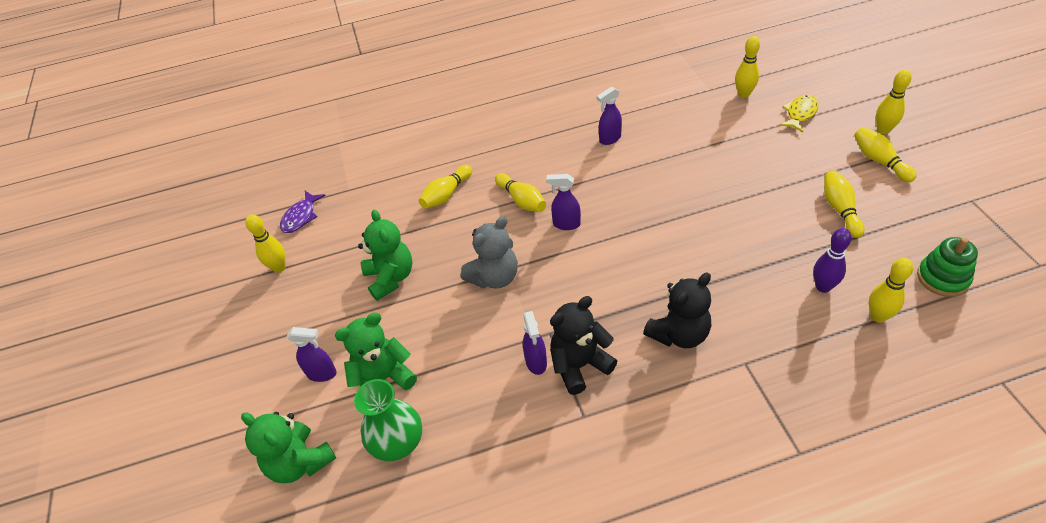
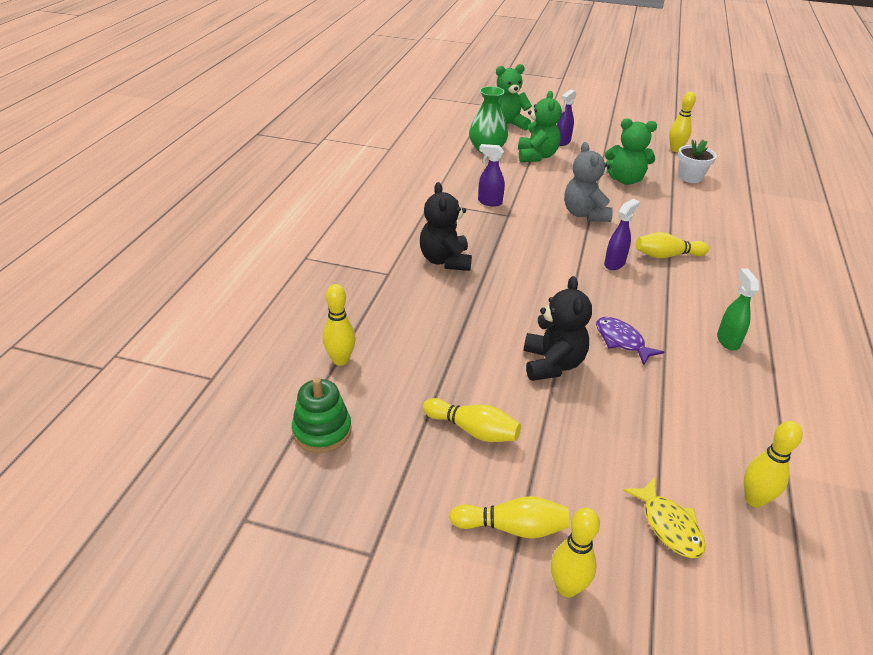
camera: 115 degrees right, 10 degrees down
purple fish [280,191,326,233] -> purple fish moved to [596,317,664,365]
yellow bowling pin [419,165,472,209] -> none
black teddy bear [550,296,617,395] -> black teddy bear moved to [523,276,592,381]
purple spray bottle [597,87,622,145] -> green spray bottle [717,269,759,351]
purple bowling pin [813,228,852,293] -> none
none -> white flower pot [678,139,716,183]

